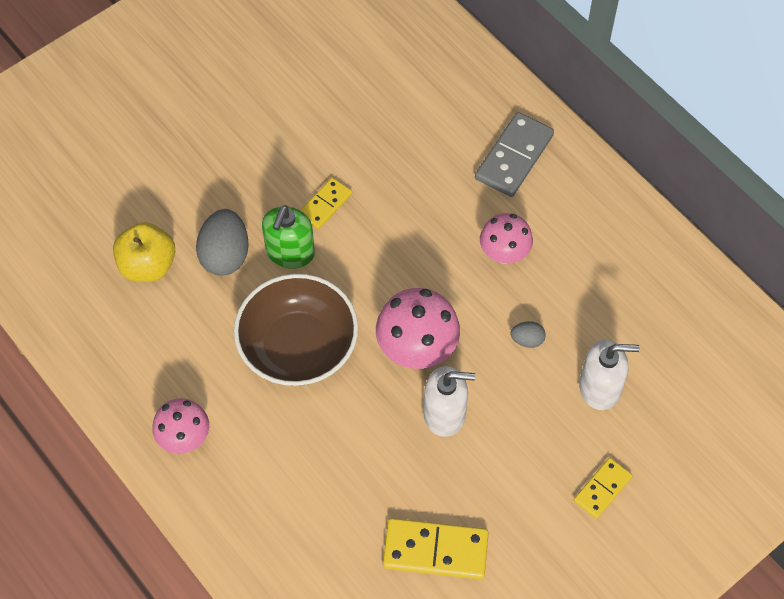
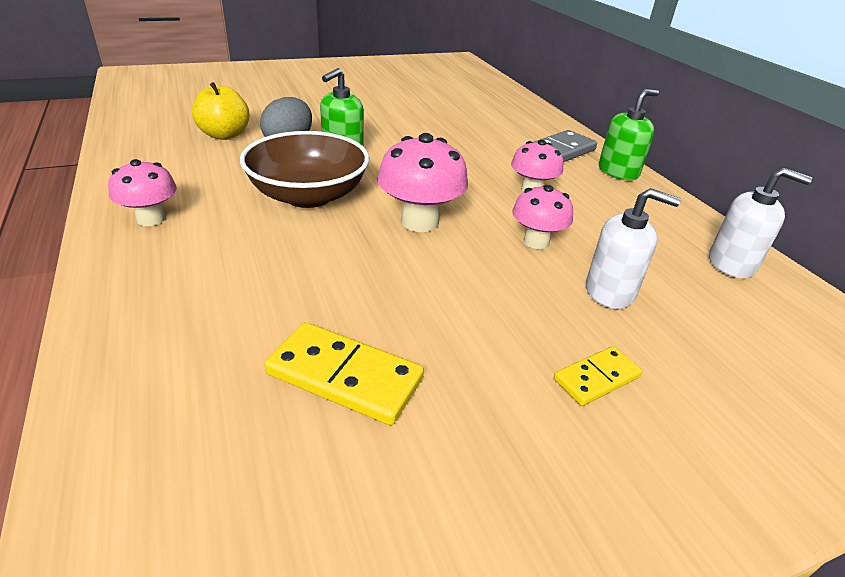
camera: 15 degrees right, 25 degrees down
yellow domino [300,177,352,229] -> none
white soap dispenser [423,366,475,437] -> white soap dispenser moved to [709,168,812,278]
grey egg [510,321,546,348] -> pink mushroom [512,185,573,249]
none -> green soap dispenser [599,89,659,180]

